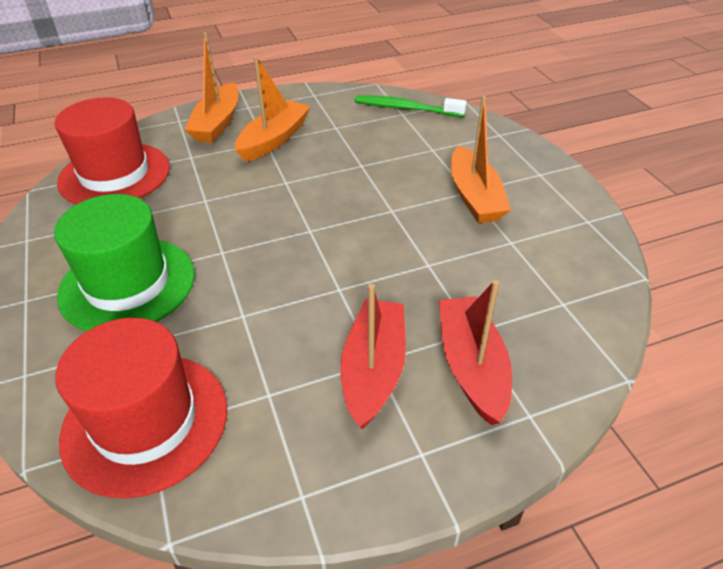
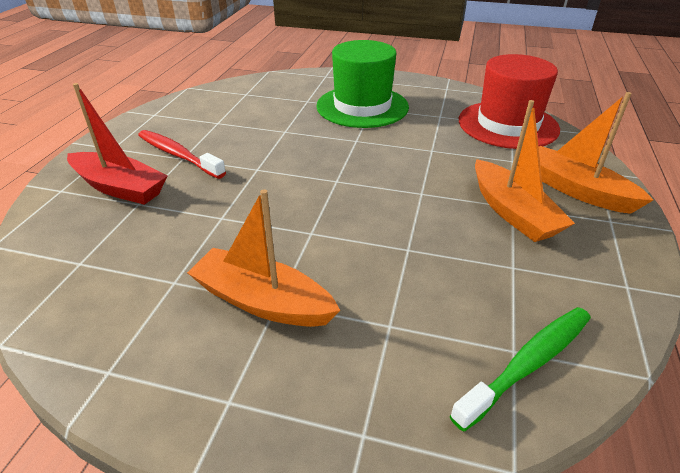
camera: 125 degrees right, 5 degrees down
red hat [56,318,227,498] -> none
red boat [340,284,406,429] -> red toothbrush [138,130,226,179]

